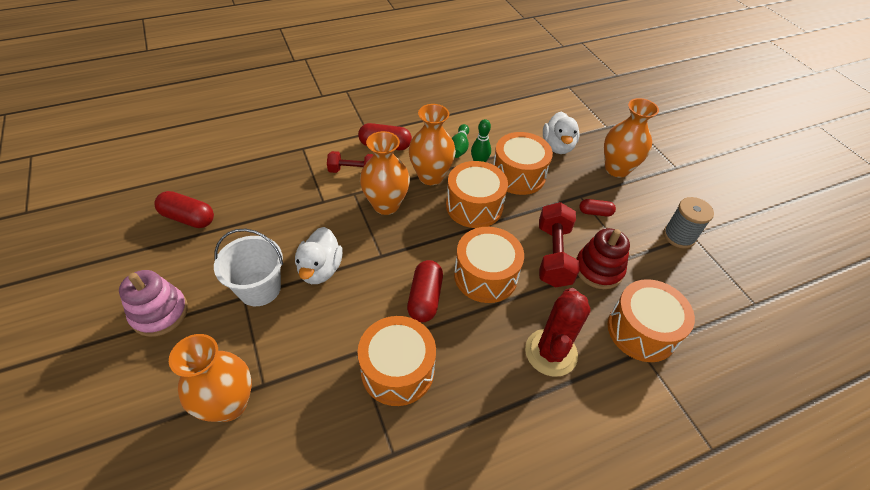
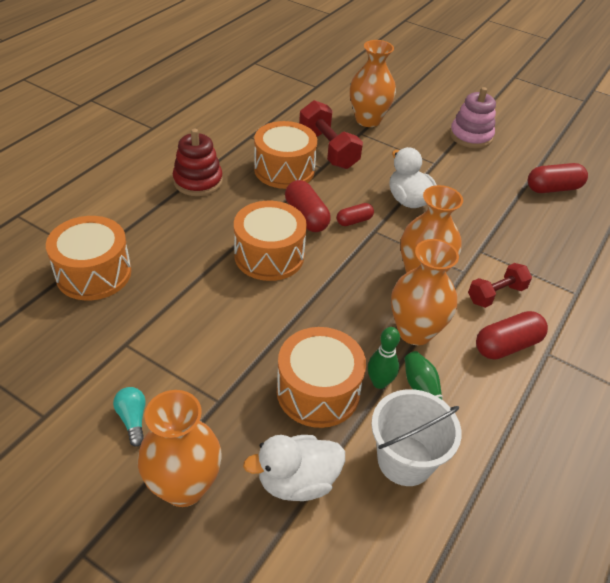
camera: 145 degrees right, 5 degrees down
white bucket [214,228,283,306] -> white bucket moved to [371,389,462,486]
orange drum [446,161,508,228] -> none
red cactus [525,288,591,377] -> none
red dumbbell [539,202,580,288] -> red dumbbell moved to [299,100,363,169]
white duck [543,111,580,154] -> white duck turned 75 degrees counterclockwise [243,435,345,501]
red stacking toy [576,228,630,289] -> red stacking toy moved to [173,129,223,196]
red capsule [579,199,616,217] -> red capsule moved to [337,203,374,226]
grey spool [663,197,714,249] -> none
none -> turquoise light bulb [113,387,146,447]

